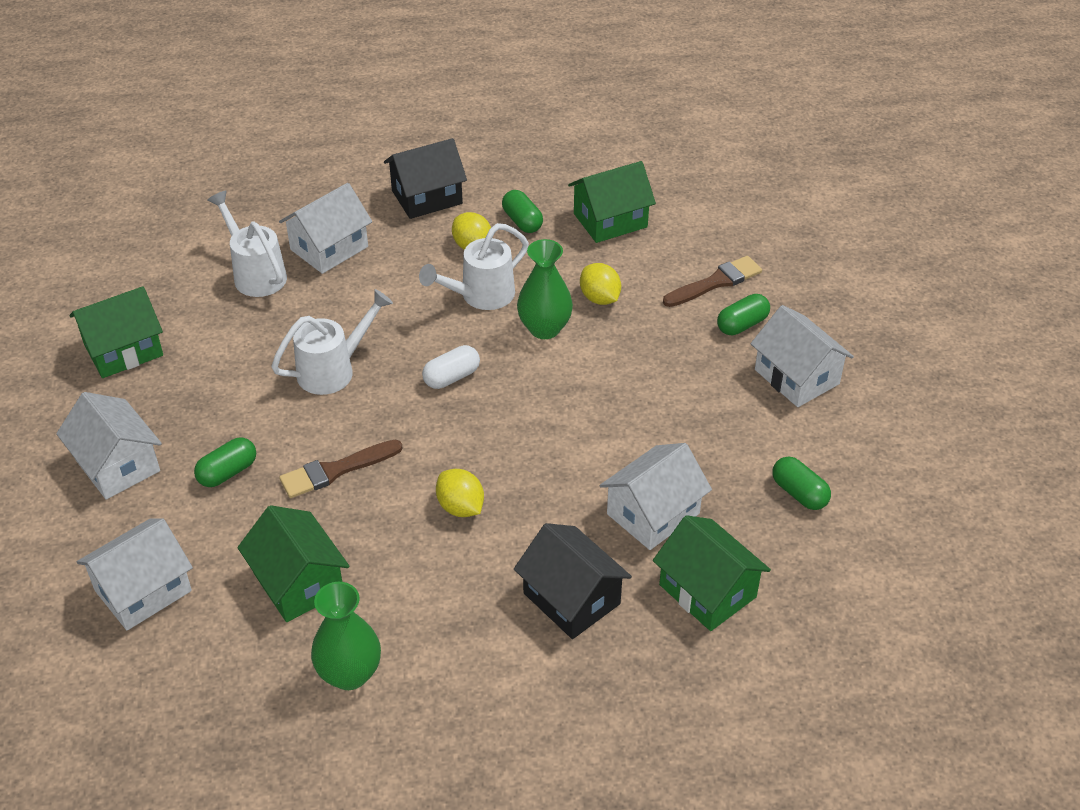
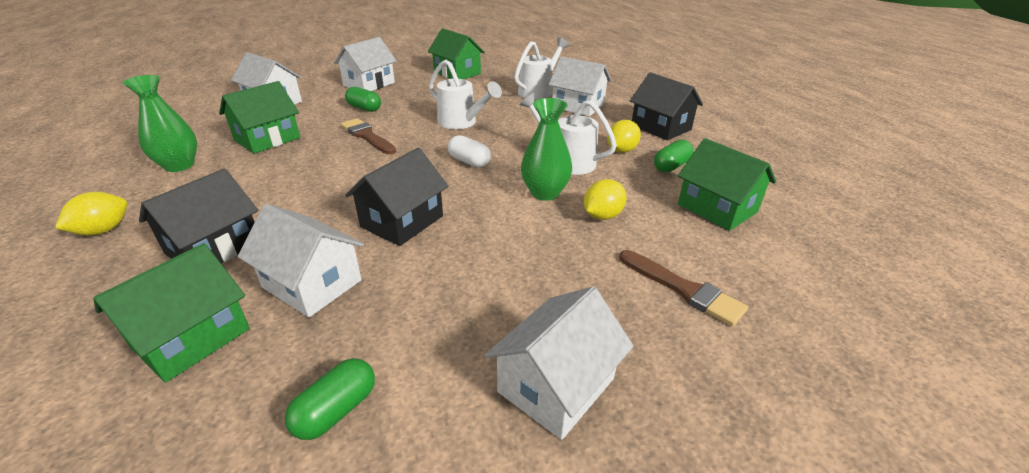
camera: 75 degrees right, 10 degrees down
yellow lemon [436,469,484,517] -> yellow lemon moved to [55,192,127,235]
green capsule [717,294,770,335] -> none
none -> black house [345,148,448,246]

